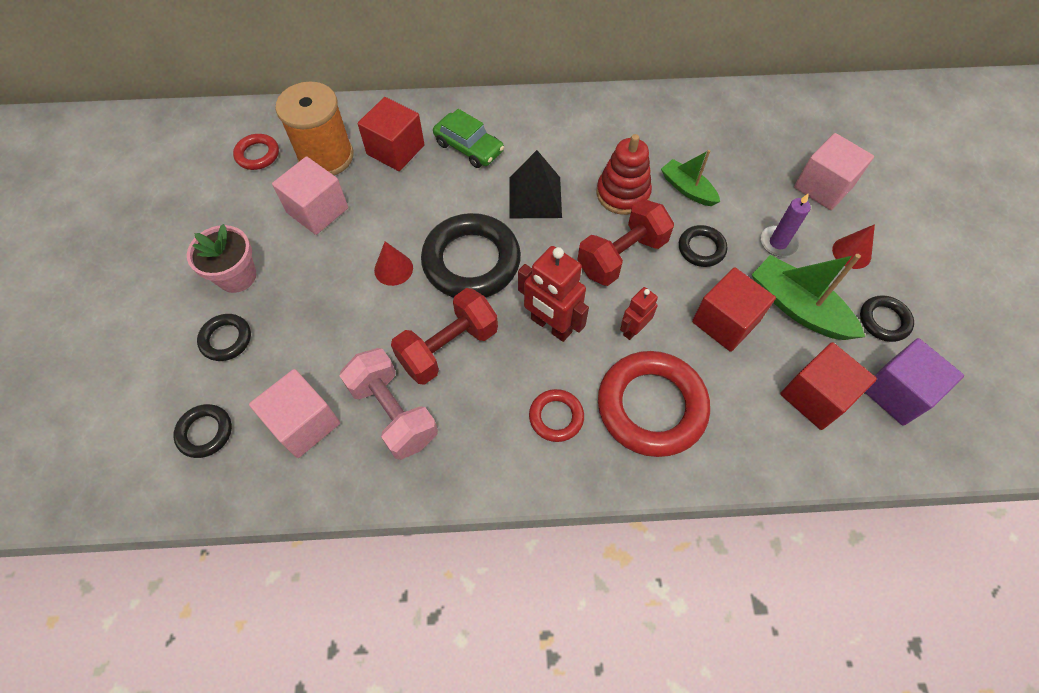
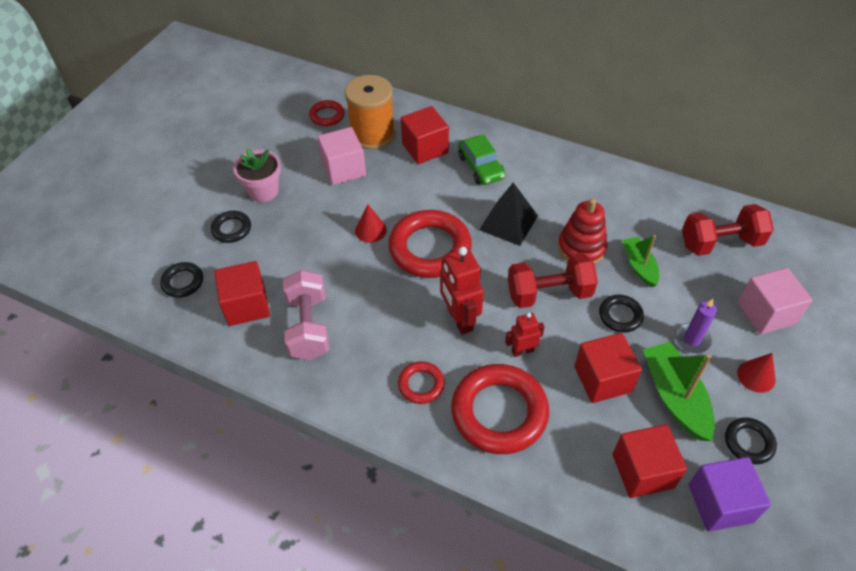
camera: 30 degrees right, 10 degrees down
pink cube [249,369,340,458] -> red cube [215,261,270,326]
red dumbbell [391,288,498,385] -> red dumbbell moved to [682,204,774,256]
black ring [421,213,521,298] -> red ring [388,210,472,278]

